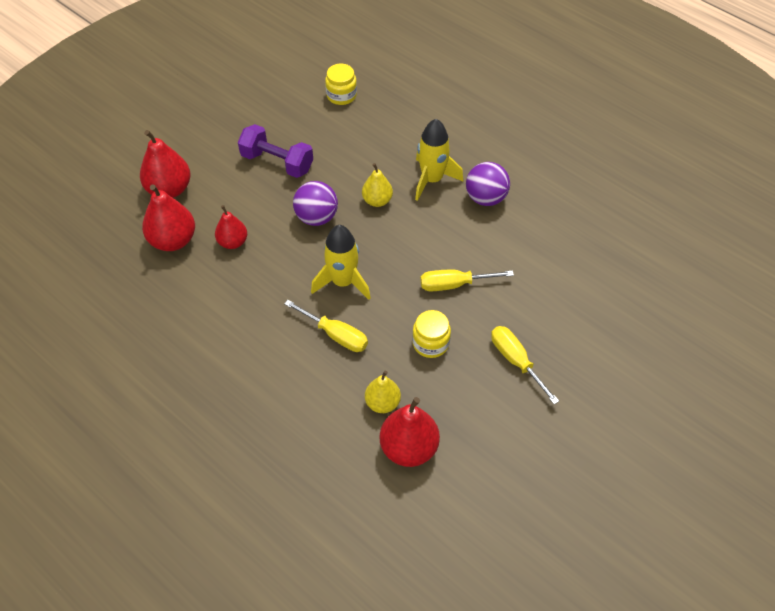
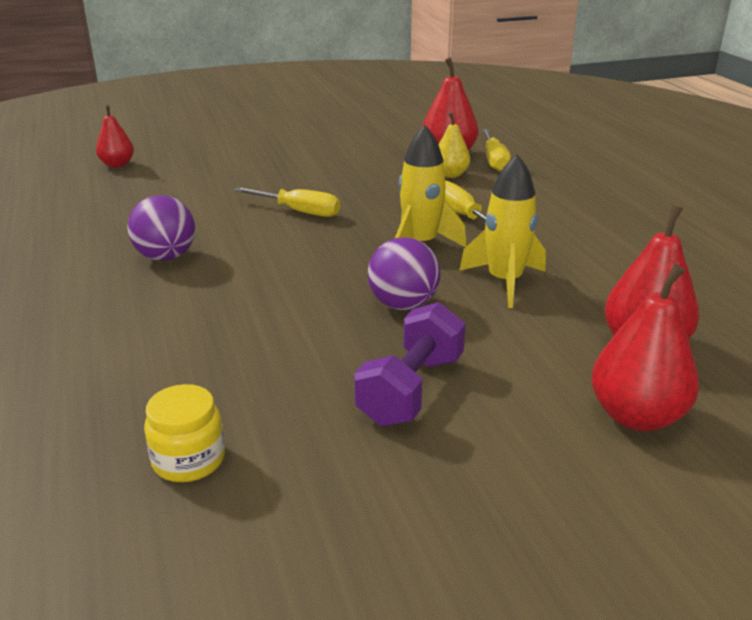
camera: 150 degrees left, 25 degrees down
red pear [215,205,247,249] -> red pear moved to [96,105,134,168]
purple dumbbell [238,124,313,178] -> purple dumbbell turned 60 degrees clockwise [354,302,466,426]
yellow pear [362,163,393,207] -> none
yellow jar [412,310,451,358] -> none
yellow rocket [415,119,463,201] -> yellow rocket moved to [459,154,546,308]
yellow screwdriver [491,326,559,404] -> yellow screwdriver moved to [482,129,511,172]

